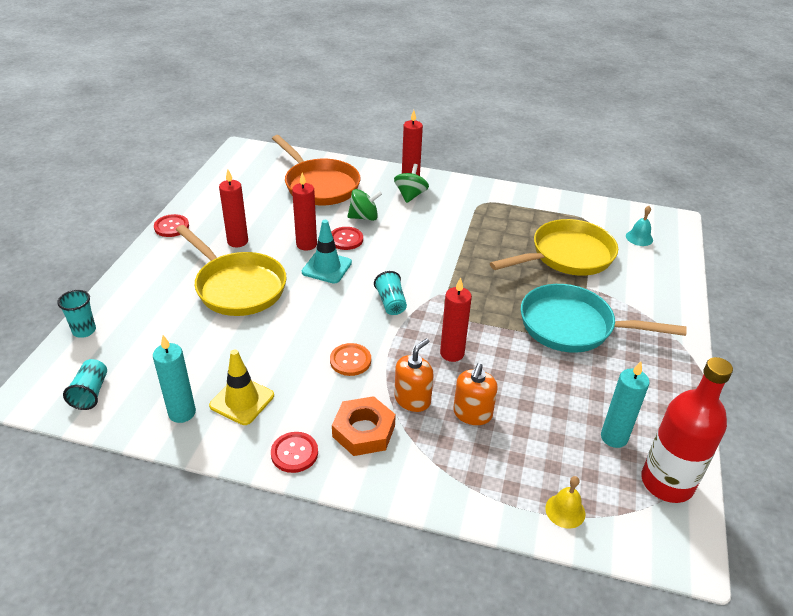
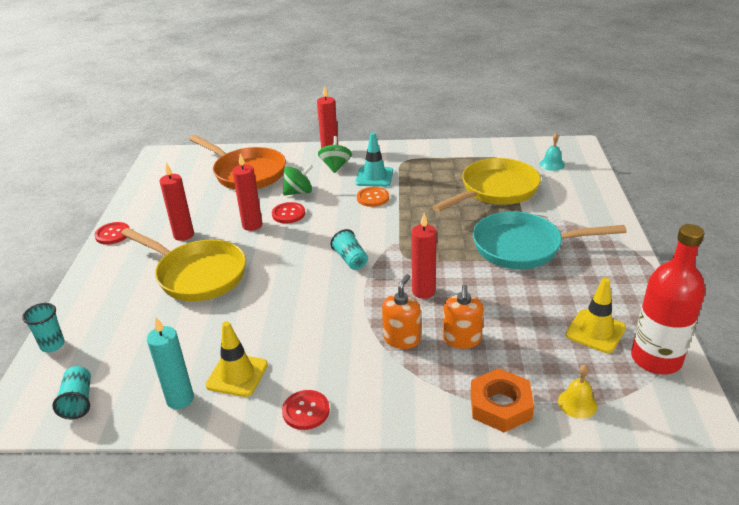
camera: 10 degrees left, 5 degrees down
turquoise traffic cone [302,220,352,283] -> turquoise traffic cone moved to [356,132,393,187]
orange button [330,343,371,376] -> orange button moved to [357,187,389,207]
orange nut [332,396,396,456] -> orange nut moved to [470,368,534,432]
turquoise candle [601,361,650,448] -> yellow traffic cone [566,278,626,353]

